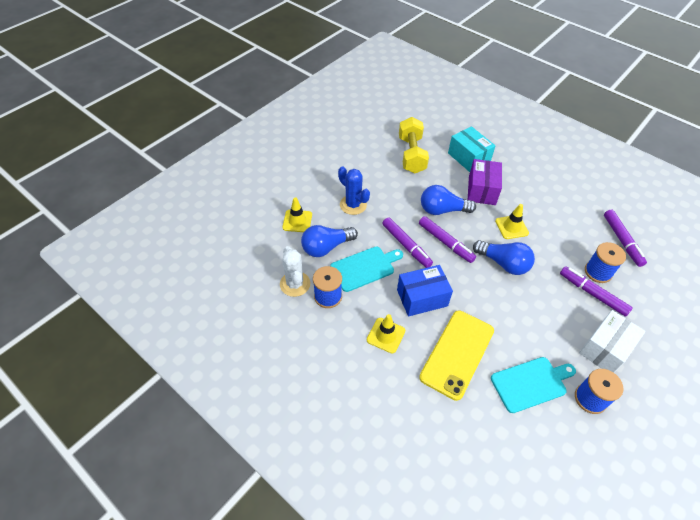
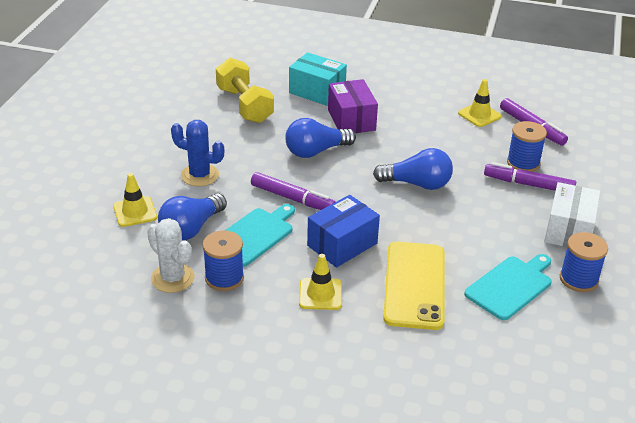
camera: 25 degrees left, 15 degrees down
purple marker [419,216,476,263] -> none
yellow traffic cone [495,204,529,239] -> yellow traffic cone moved to [458,79,502,127]

